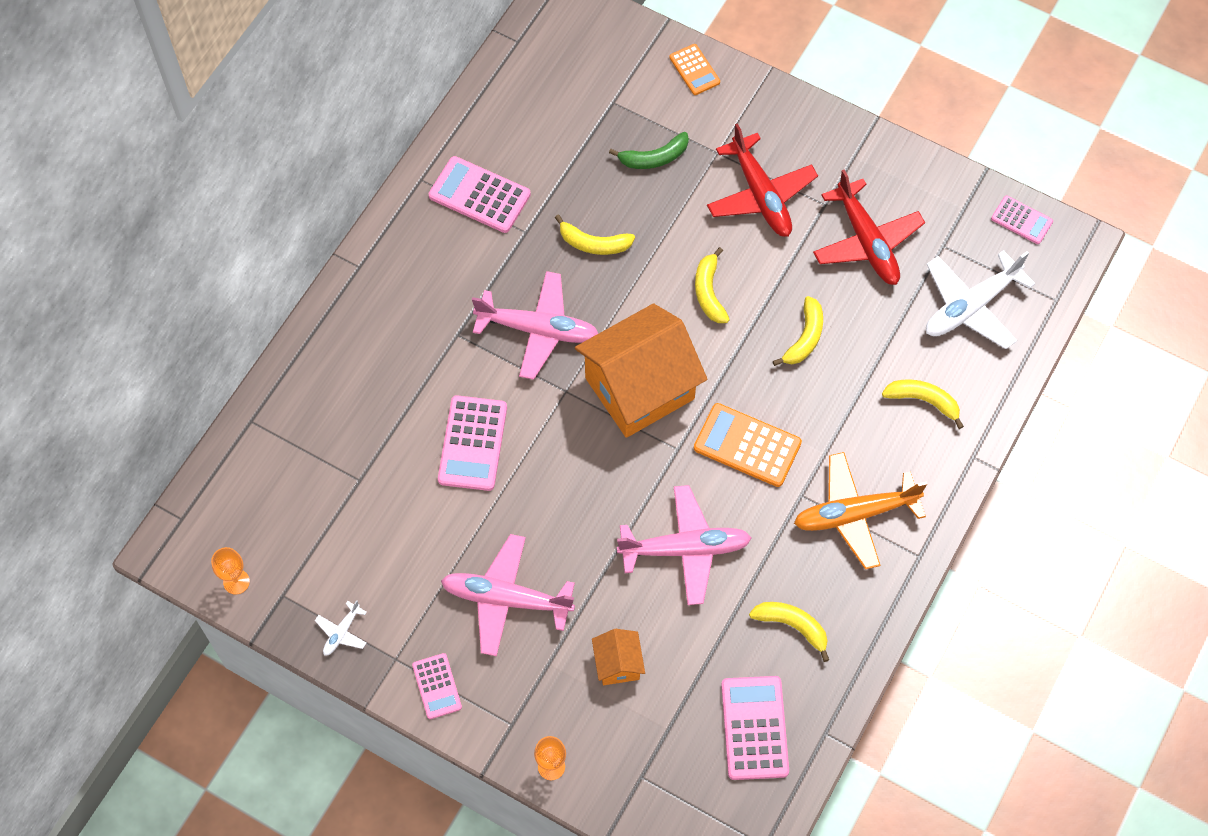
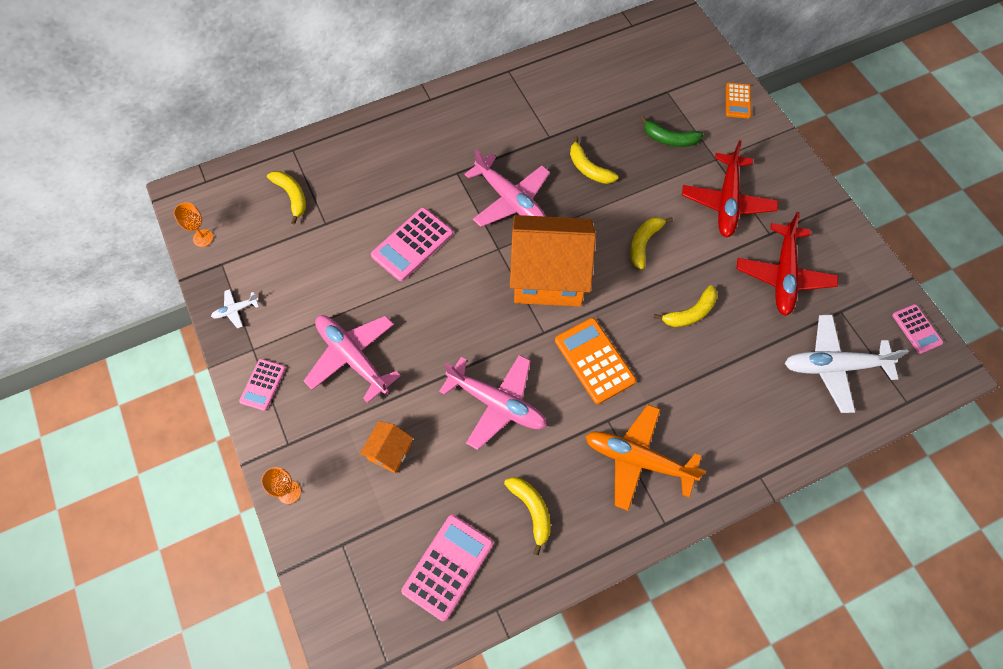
camera: 35 degrees right, 0 degrees up
pink calculator [429,156,531,233] -> none
yellow banana [882,380,964,429] -> yellow banana moved to [267,171,306,225]

